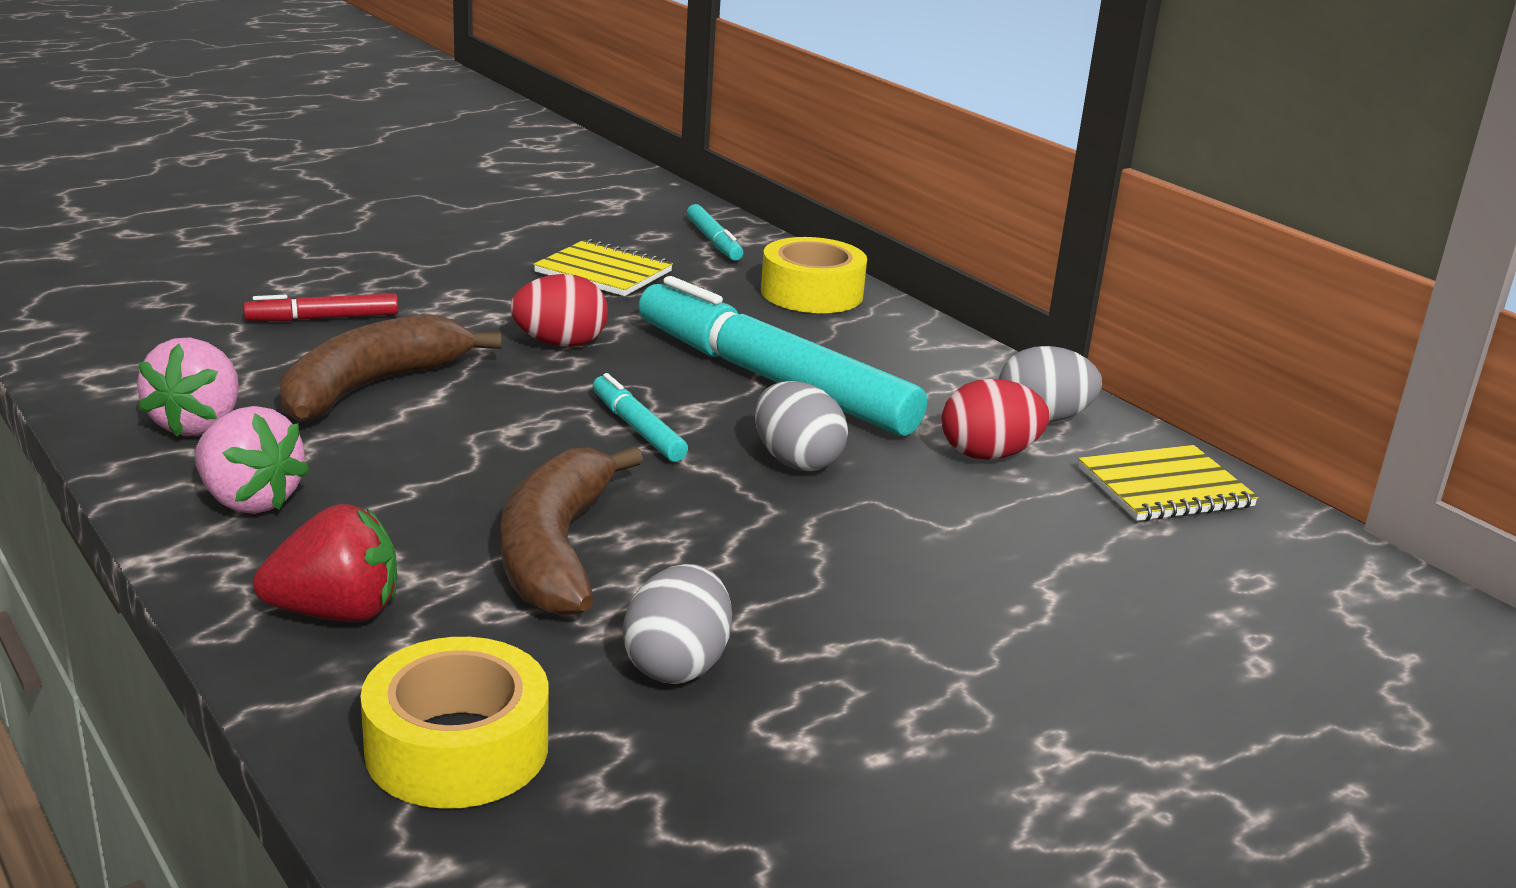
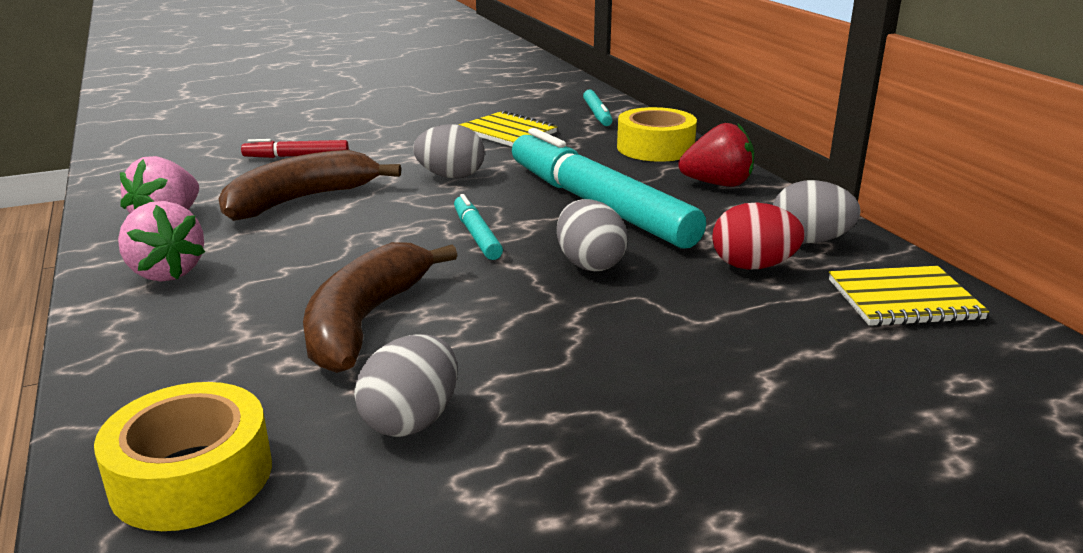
camera: 15 degrees right, 0 degrees up
red strawberry [253,504,397,622] -> red strawberry moved to [678,123,754,187]
red egg [510,274,608,347] -> grey egg [413,124,485,178]

